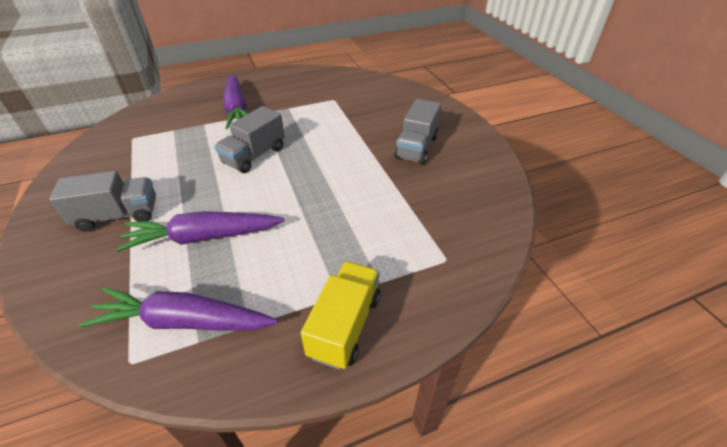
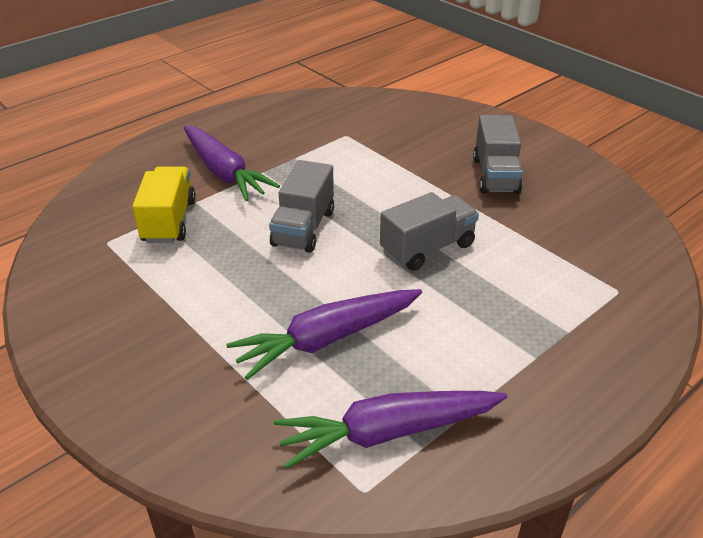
camera: 20 degrees left, 5 degrees down
grey truck [49,171,156,232] -> grey truck moved to [380,192,479,271]
yellow truck [301,261,380,370] -> yellow truck moved to [132,166,196,243]

